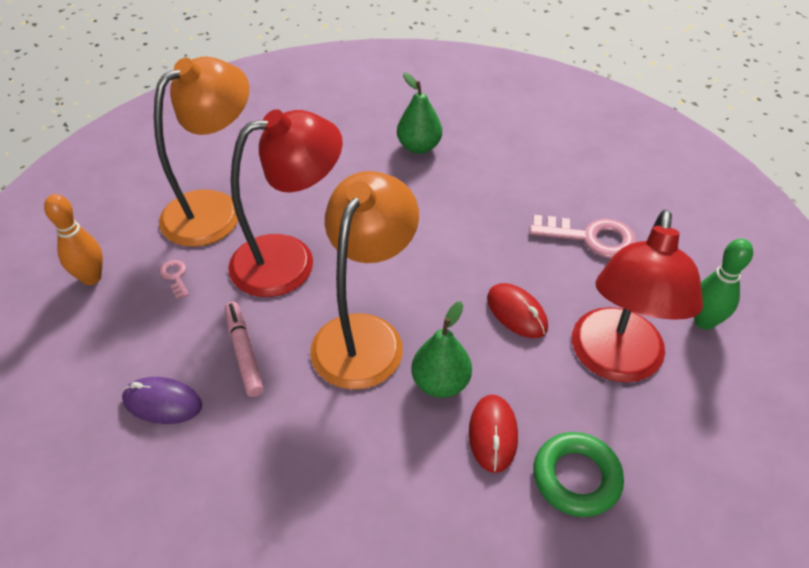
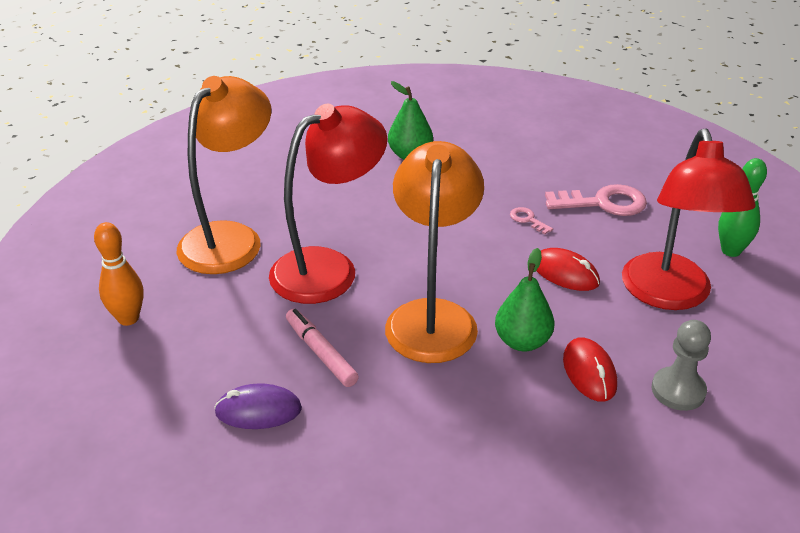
camera: 15 degrees left, 10 degrees down
pink key [160,260,189,299] -> pink key moved to [510,207,553,234]
green ring [533,432,624,517] -> grey pawn [652,320,711,411]

